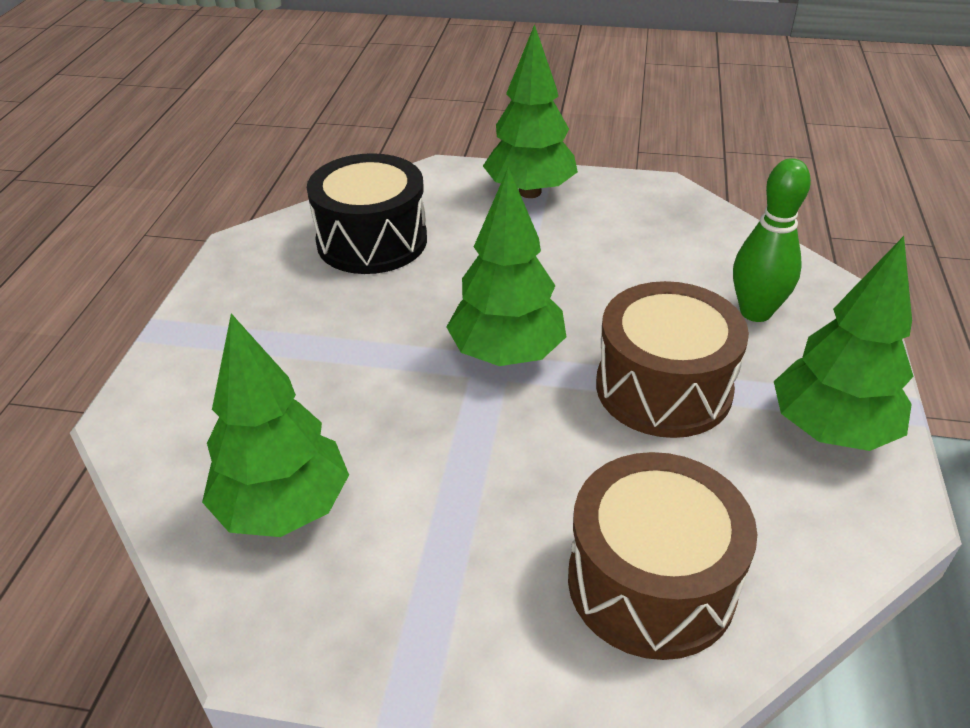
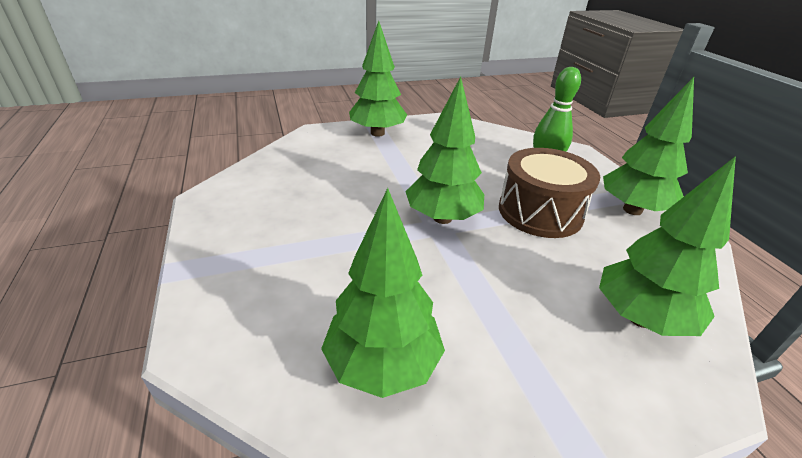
camera: 30 degrees left, 5 degrees down
black drum [307,153,427,274] -> none
brown drum [568,452,757,660] -> green tree [599,156,736,336]

